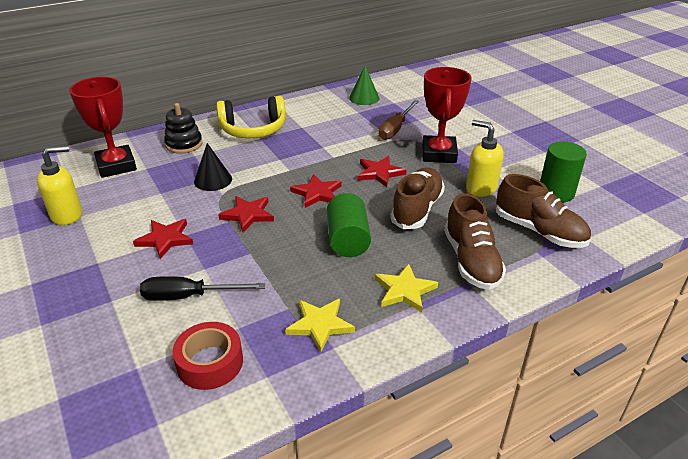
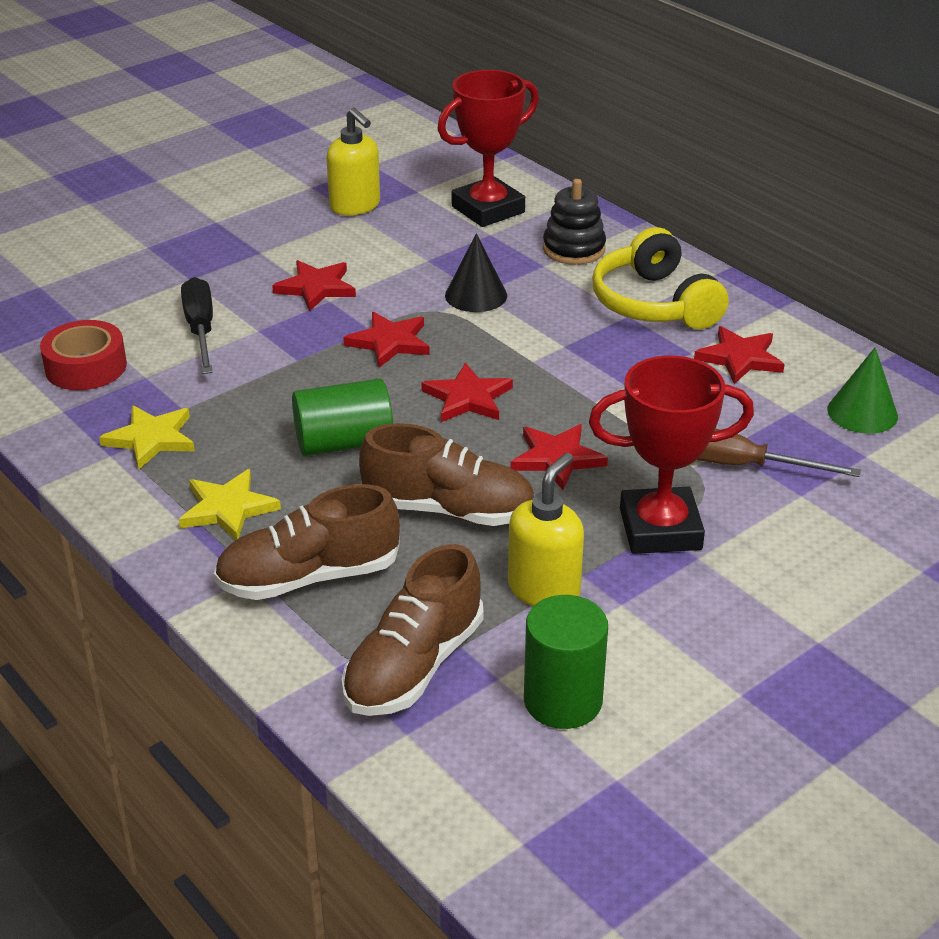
camera: 80 degrees right, 0 degrees up
none -> red star [694,326,785,384]

